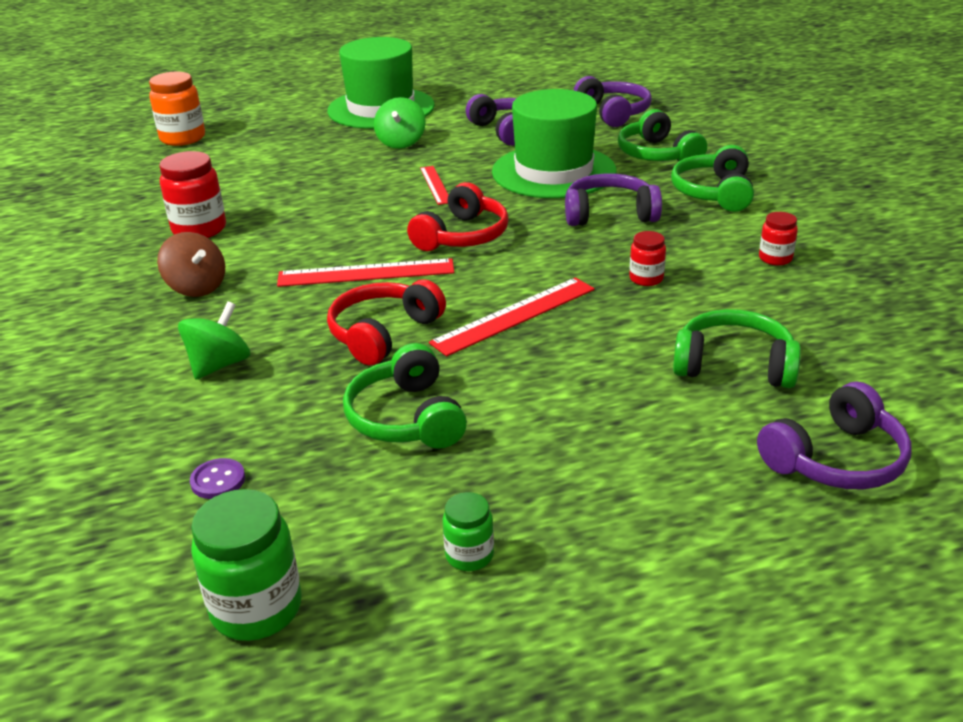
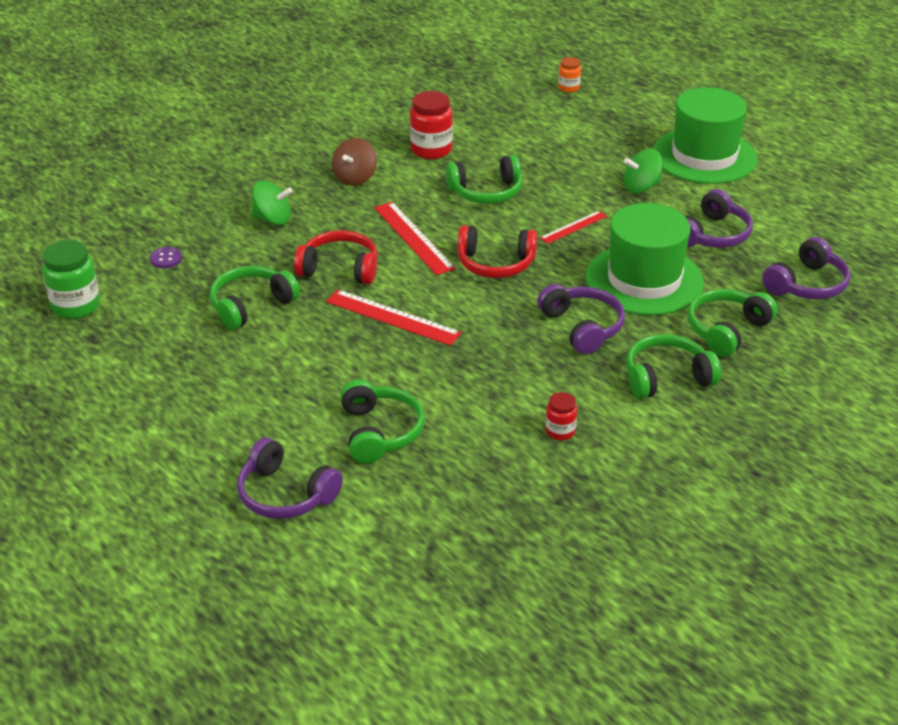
camera: 65 degrees right, 5 degrees up
orange jar [149,72,205,146] -> orange jar [558,57,581,93], size x0.56
green jar [443,492,494,571] -> none
red jar [629,231,666,286] -> none
none -> green headphones [446,155,522,204]

